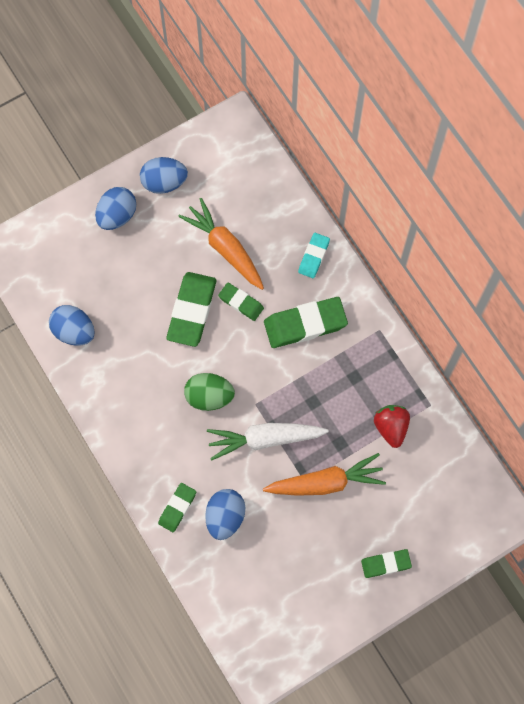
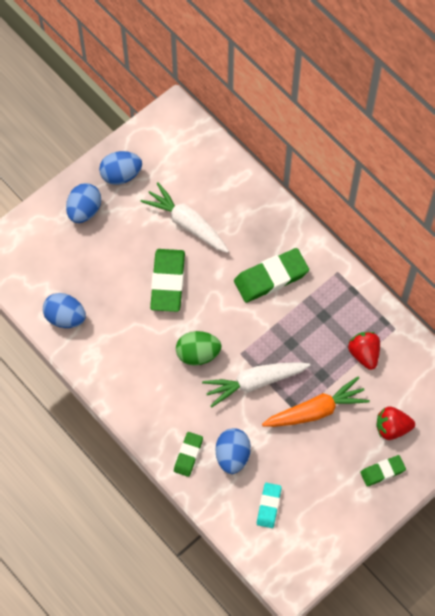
camera: 10 degrees left, 5 degrees down
orange carrot [178,198,264,290] -> white carrot [140,182,229,253]
green eraser [218,283,264,321] -> none
turquoise eraser [298,233,330,278] -> turquoise eraser moved to [257,483,282,528]
none -> red strawberry [376,406,415,440]

